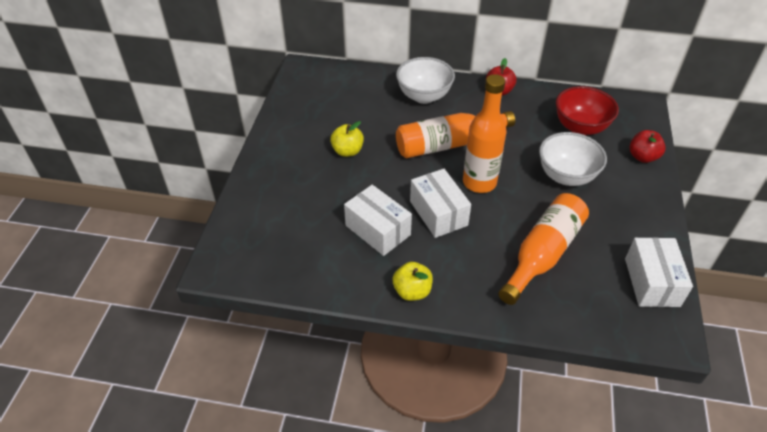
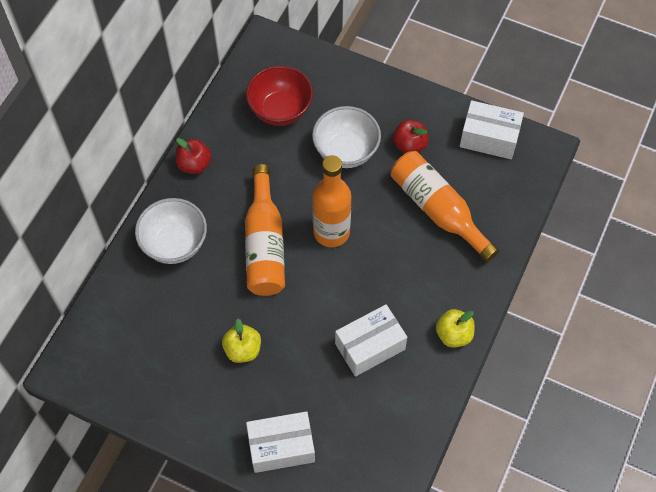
camera: 75 degrees left, 15 degrees up
white box [410,169,471,238] -> white box moved to [246,411,315,473]
red apple [630,130,666,163] -> red apple moved to [393,120,428,154]

